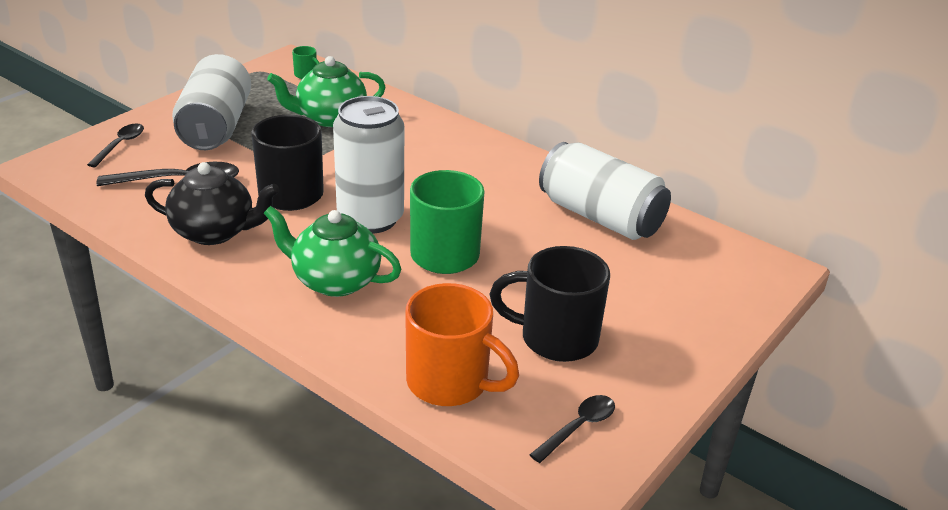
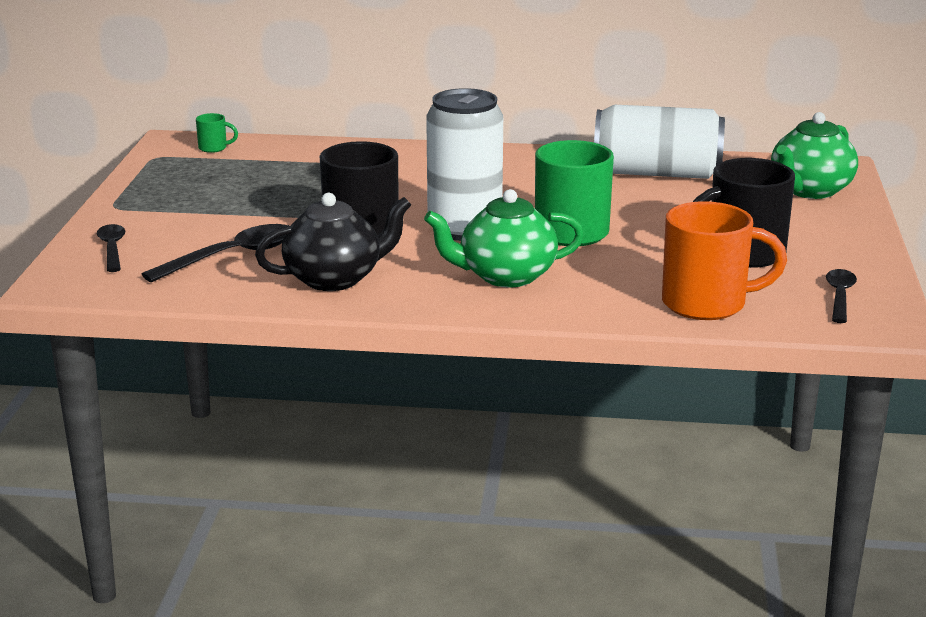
camera: 30 degrees left, 10 degrees down
white can [172,54,251,150] -> none
green teapot [267,56,386,127] -> green teapot moved to [771,112,858,199]

